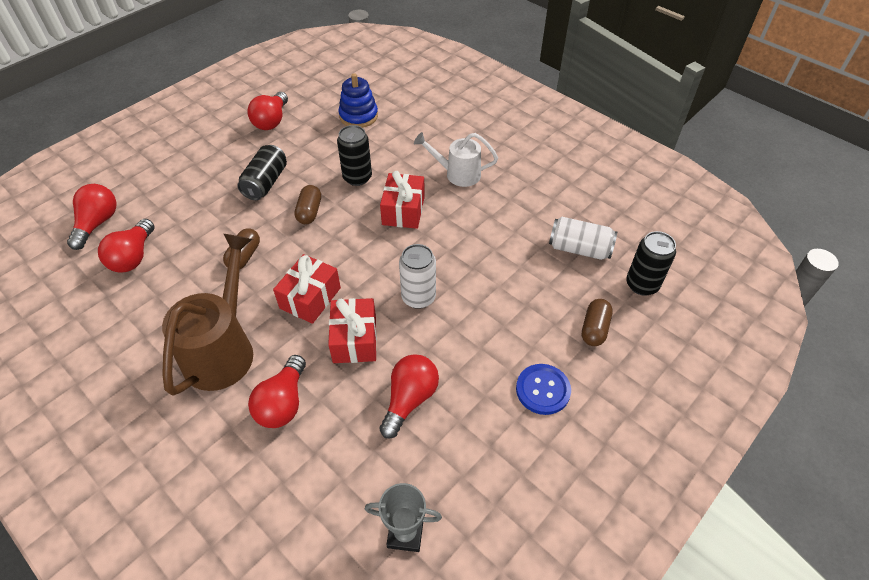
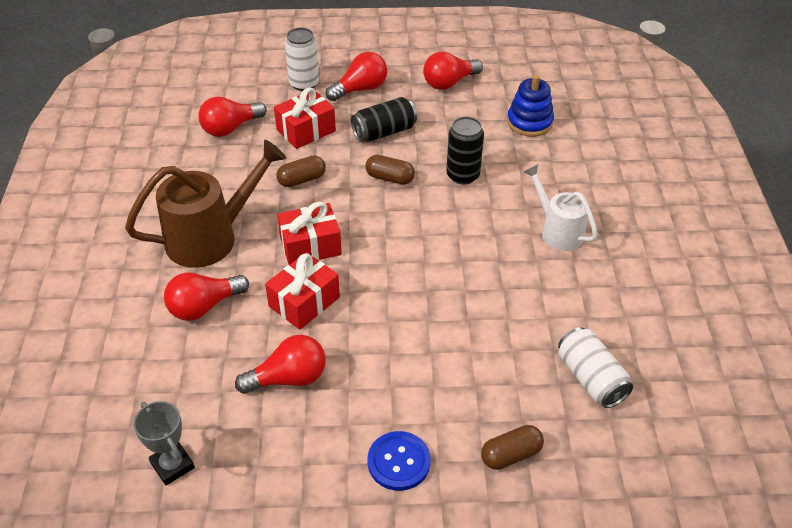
camera: 45 degrees right, 5 degrees down
red light bulb [67,184,117,250] -> red light bulb moved to [326,52,387,101]
brown capsule [294,185,321,224] -> brown capsule turned 60 degrees clockwise [365,155,415,185]
red gift [380,171,425,229] -> red gift moved to [274,88,336,149]
white can [399,244,436,309] -> white can moved to [285,28,319,91]
black can [626,231,676,296] -> none

